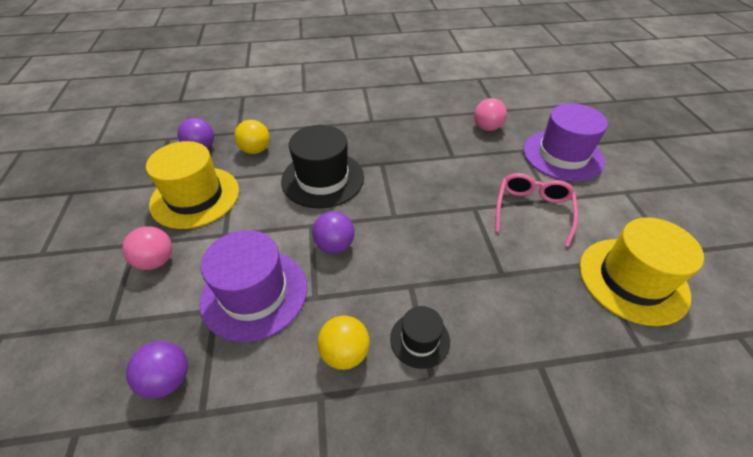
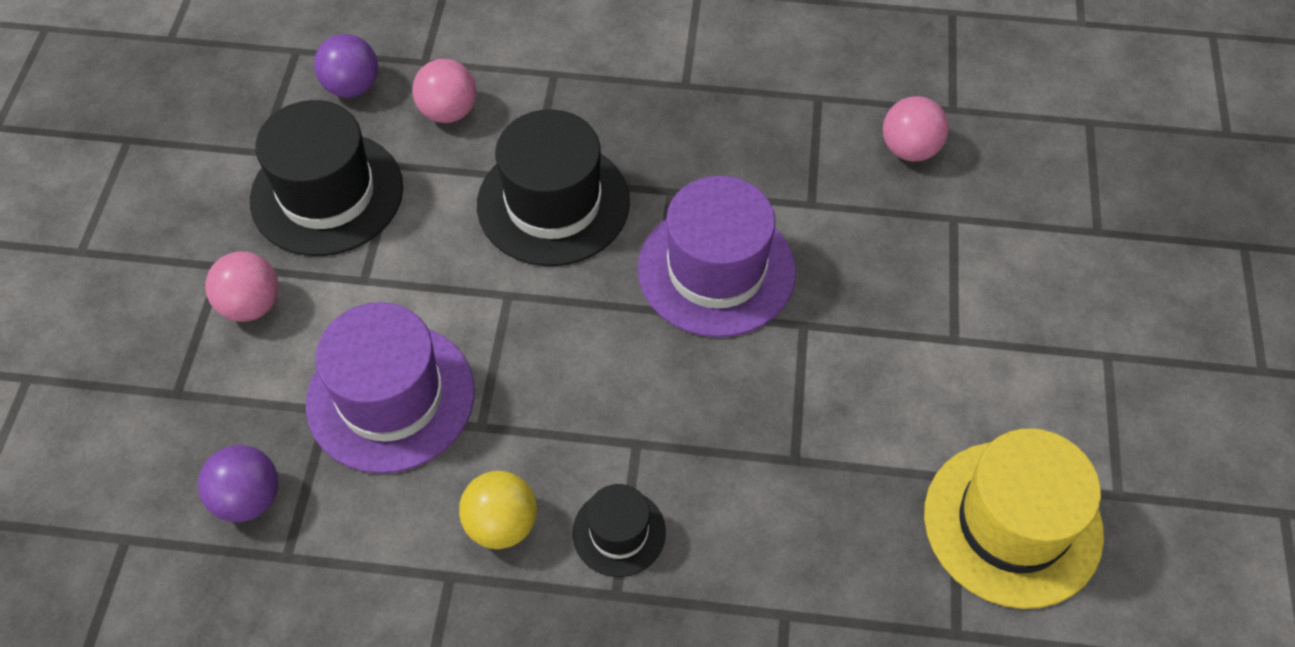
camera: 15 degrees right, 10 degrees up
yellow hat [146,141,239,229] -> black hat [250,100,403,256]
yellow ball [234,120,270,154] -> pink ball [412,59,477,123]
purple ball [312,211,355,253] -> none
pink glasses [495,173,578,247] -> none
purple hat [523,103,608,182] -> purple hat moved to [638,176,796,337]

